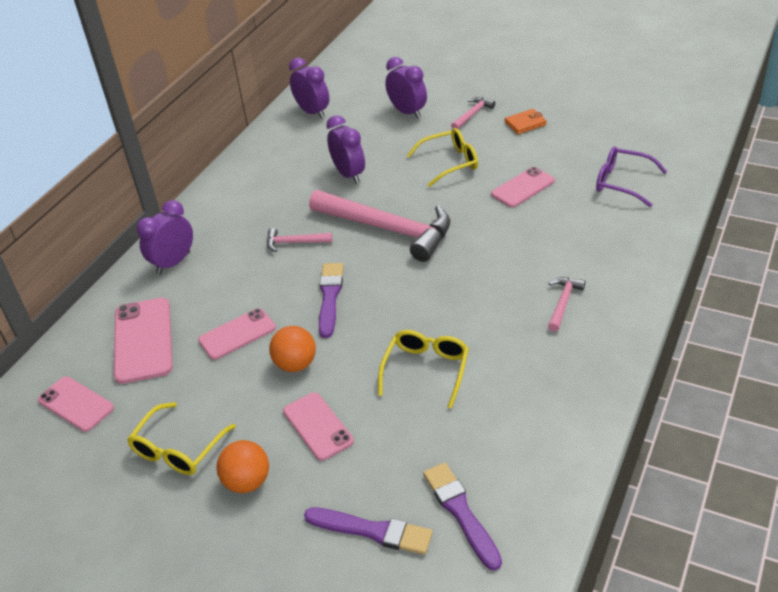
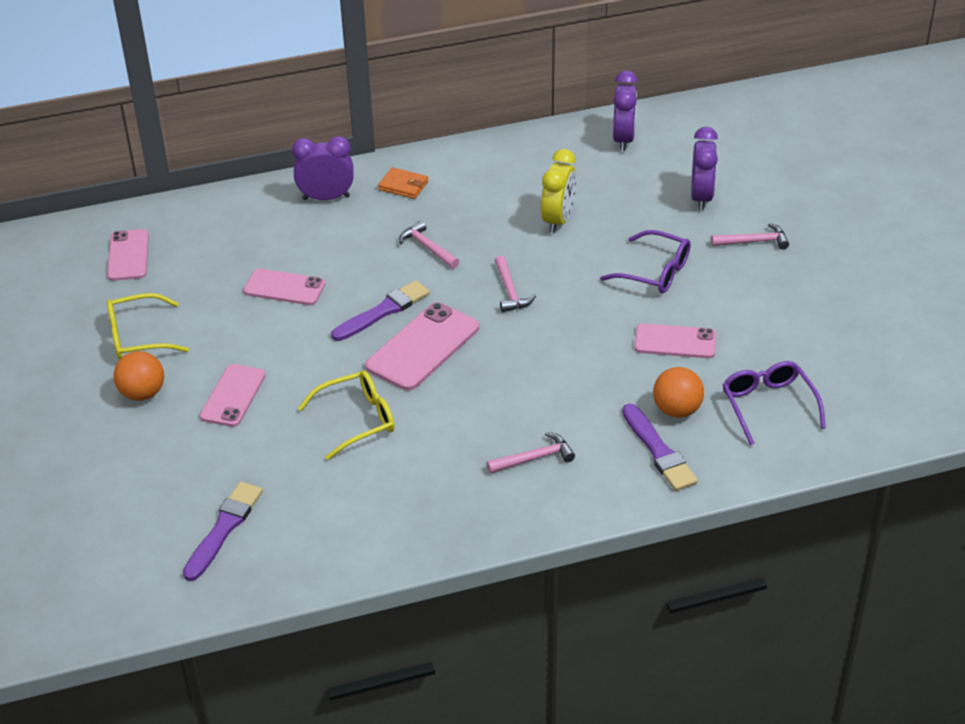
camera: 45 degrees right, 0 degrees up
pink phone [114,298,173,384] -> pink phone moved to [365,302,479,391]
orange ball [269,326,316,372] -> orange ball moved to [653,367,704,418]
purple brush [304,508,433,555] -> purple brush moved to [622,404,698,491]
pink hammer [309,190,450,262] -> pink hammer [495,256,536,312], size x0.44
purple clock [326,115,365,184] -> yellow clock [541,149,576,233]
yellow glasses [407,128,478,187] -> purple glasses [600,230,691,294]
orange wallet [505,109,547,134] -> orange wallet moved to [378,167,428,199]

